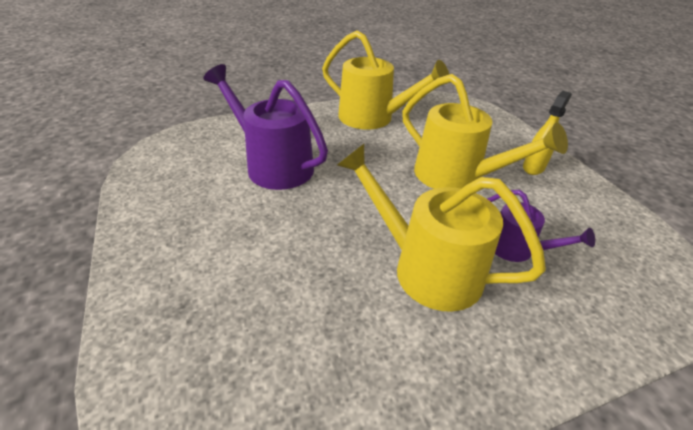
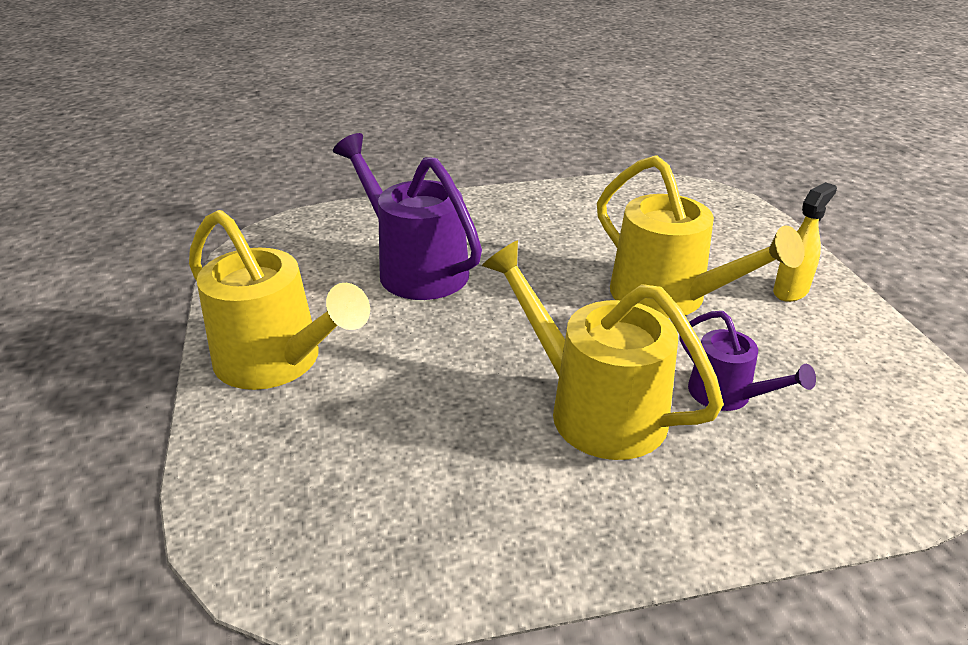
camera: 10 degrees right, 5 degrees down
yellow watering can [322,30,449,129] -> yellow watering can moved to [189,210,370,390]

